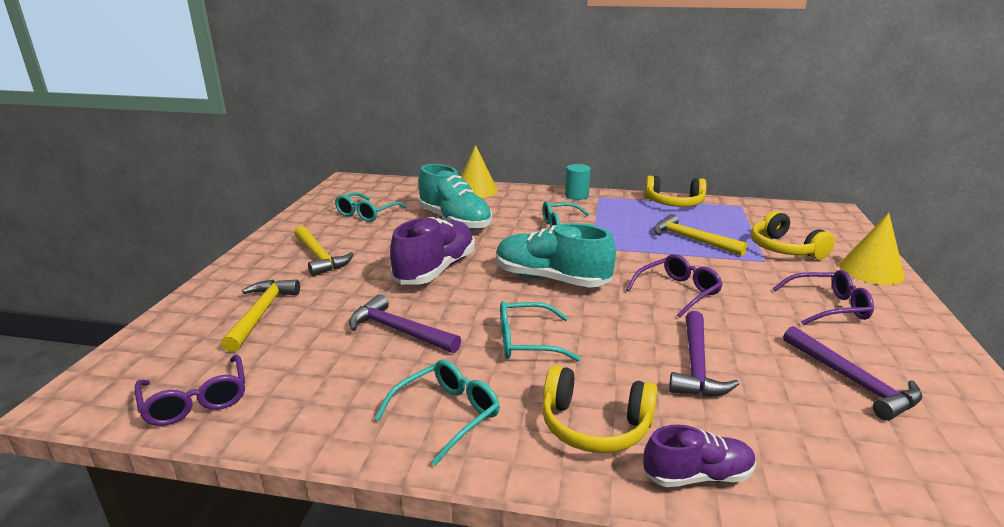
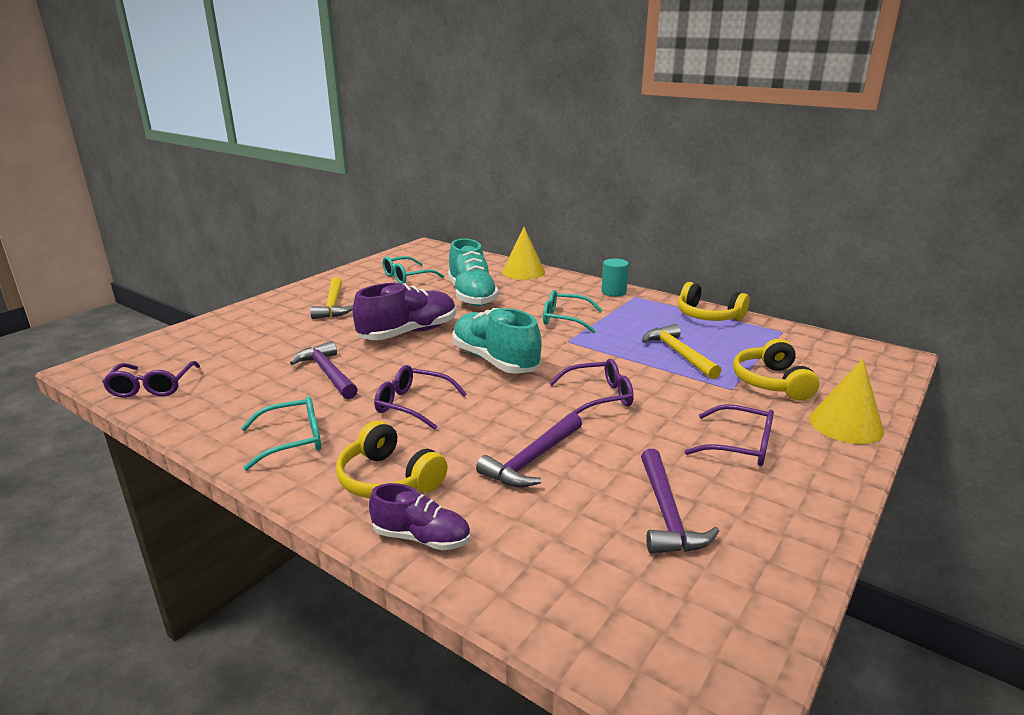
camera: 25 degrees right, 0 degrees up
yellow hammer [221,279,300,352] -> none
turquoise glasses [500,301,581,361] -> purple glasses [374,365,467,430]

